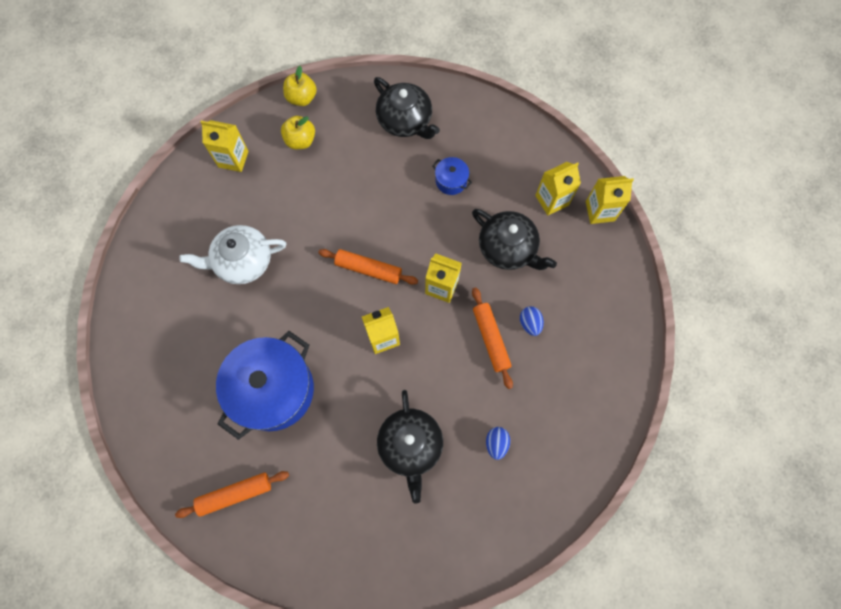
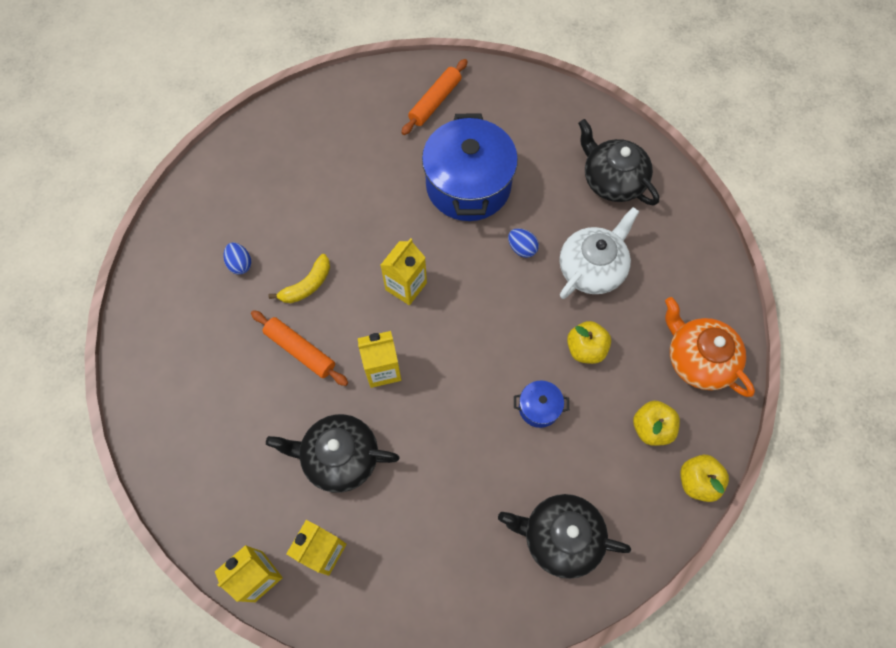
camera: 145 degrees right, 5 degrees down
yellow carton [200,120,249,172] -> orange teapot [665,297,755,397]
orange rolling pin [318,249,418,285] -> none
black teapot [377,390,443,504] -> black teapot moved to [578,119,659,205]
blue pot [432,157,472,195] -> blue pot moved to [514,381,569,428]
blue egg [520,306,544,336] -> blue egg moved to [508,228,539,258]
none -> yellow banana [269,254,330,303]
none -> yellow apple [567,321,611,364]

